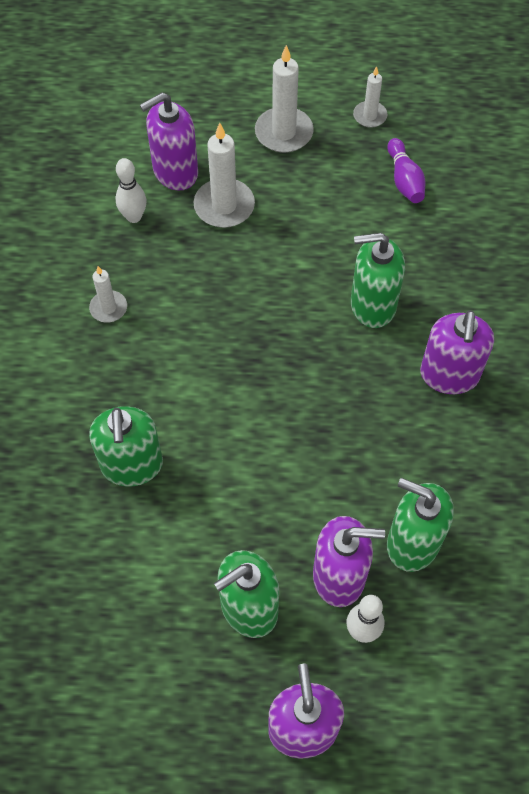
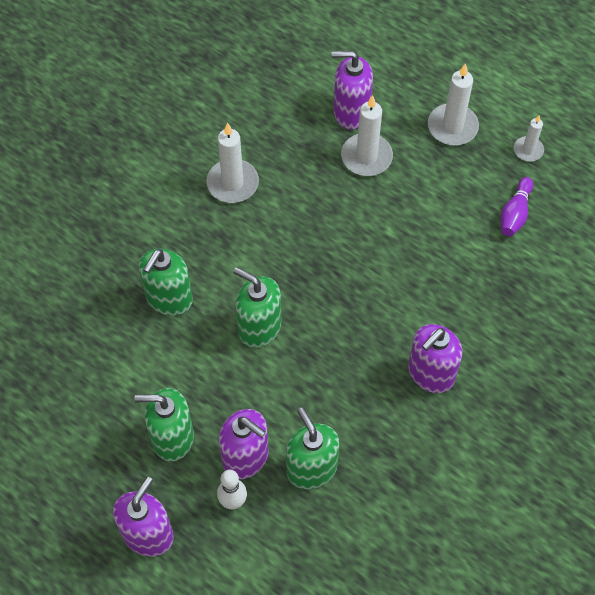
camera: 35 degrees right, 0 degrees up
white candle [89,266,127,323] -> white candle [206,123,259,203], size x1.70
white bowling pin [115,158,147,223] -> none
green soap dispenser [351,233,405,328] -> green soap dispenser moved to [233,267,281,348]

